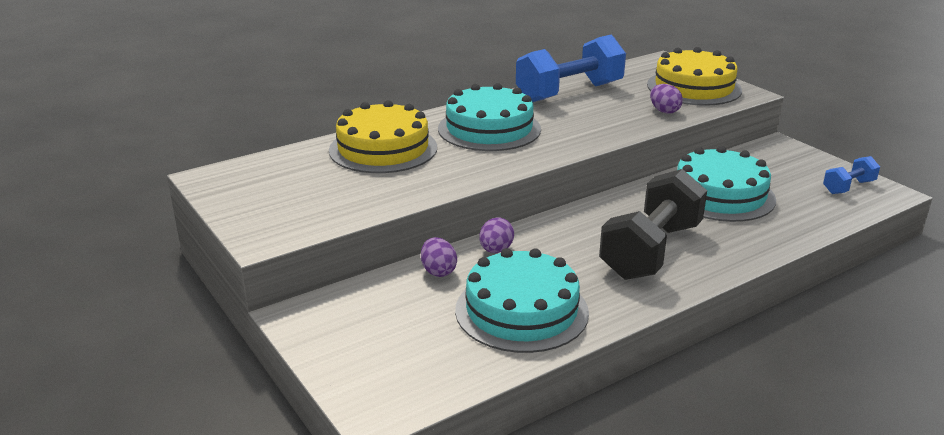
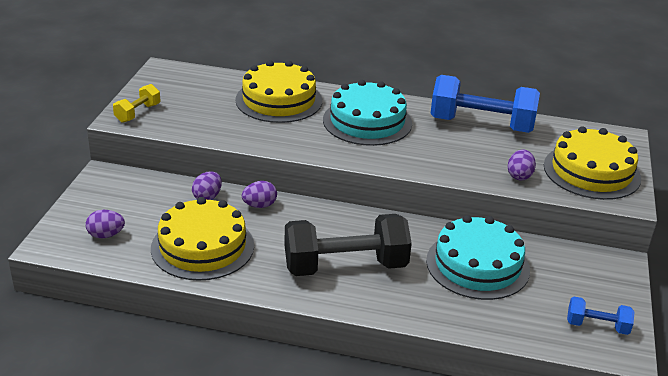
camera: 45 degrees right, 5 degrees up
turquoise cake [455,248,589,353] -> yellow cake [151,197,254,281]
none -> purple egg [85,210,125,238]
none -> yellow dumbbell [113,84,160,123]

